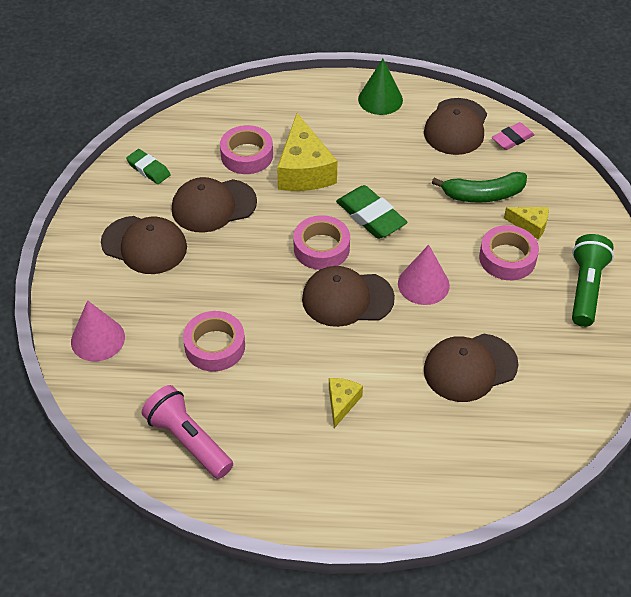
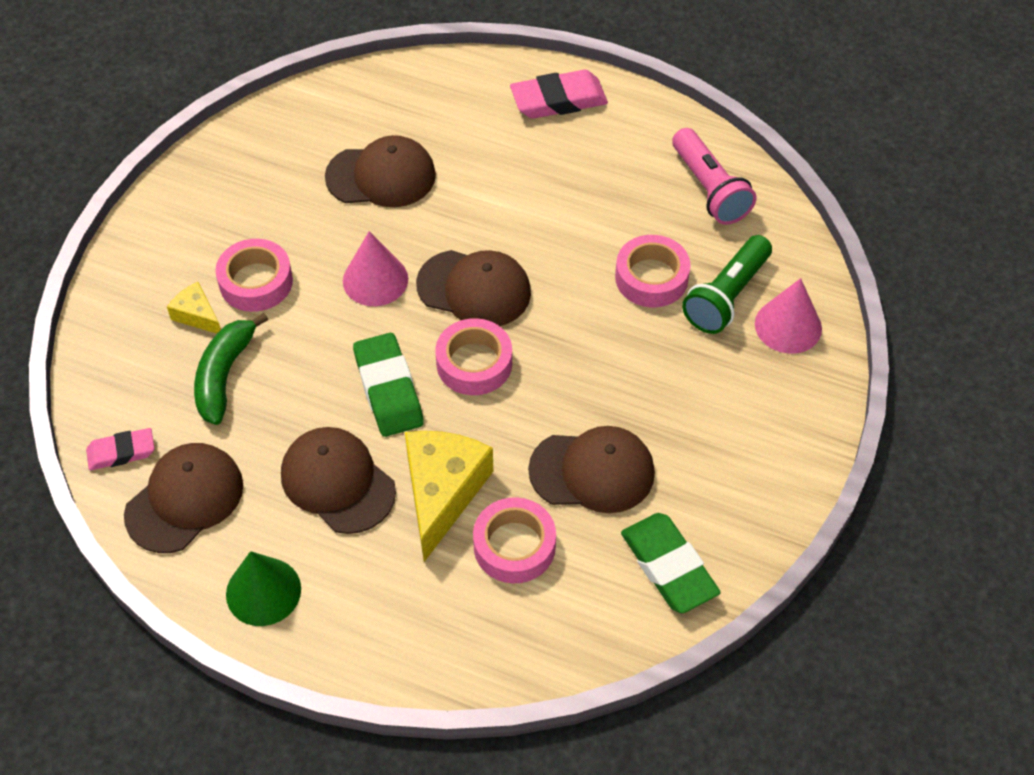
camera: 160 degrees left, 5 degrees up
brown cap [101,216,187,274] -> brown cap moved to [281,427,396,534]
green eraser [126,149,171,184] -> green eraser [621,513,721,613], size x1.61
yellow cheese [329,378,363,428] -> none
green banana [432,172,527,203] -> green banana turned 90 degrees counterclockwise [194,313,268,425]
green flashlight [572,234,614,327] -> green flashlight moved to [682,235,772,334]
none -> pink eraser [510,70,608,119]

